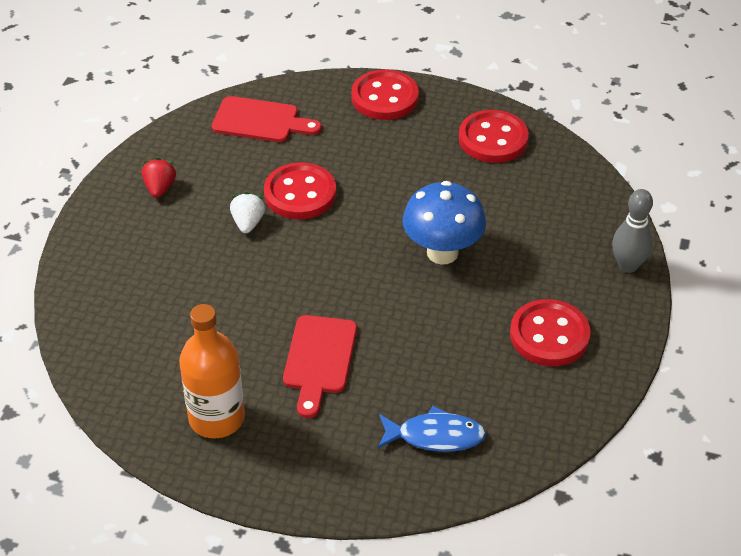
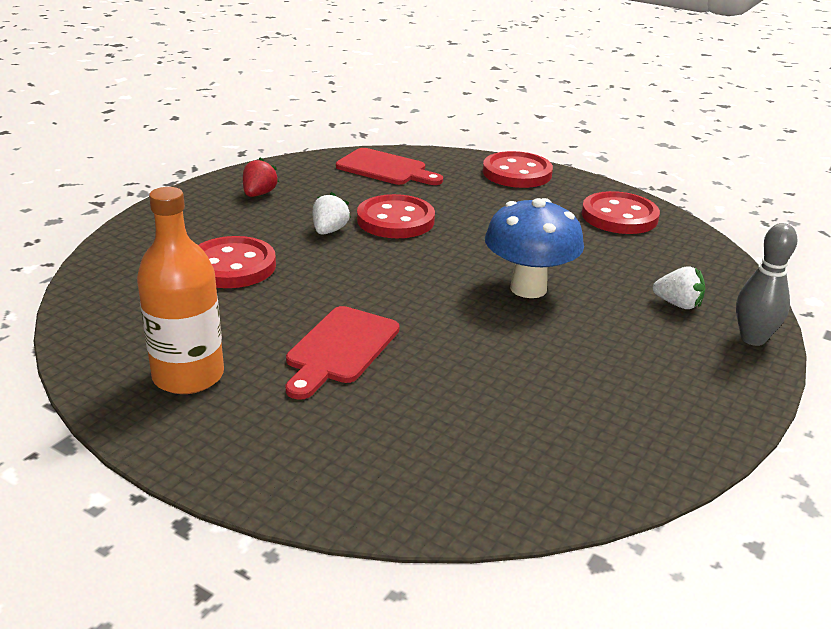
camera: 15 degrees right, 15 degrees down
blue fish [378,406,486,452] -> none
red button [510,299,591,366] -> red button moved to [198,236,276,288]
none -> white strawberry [653,266,705,309]

